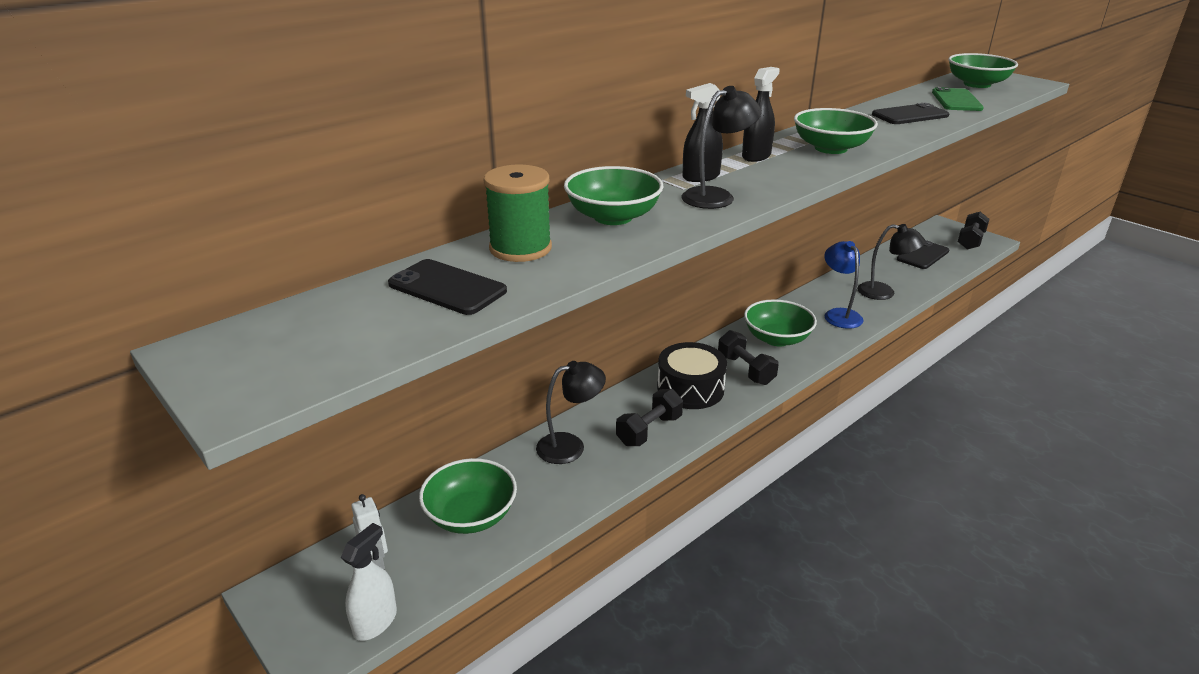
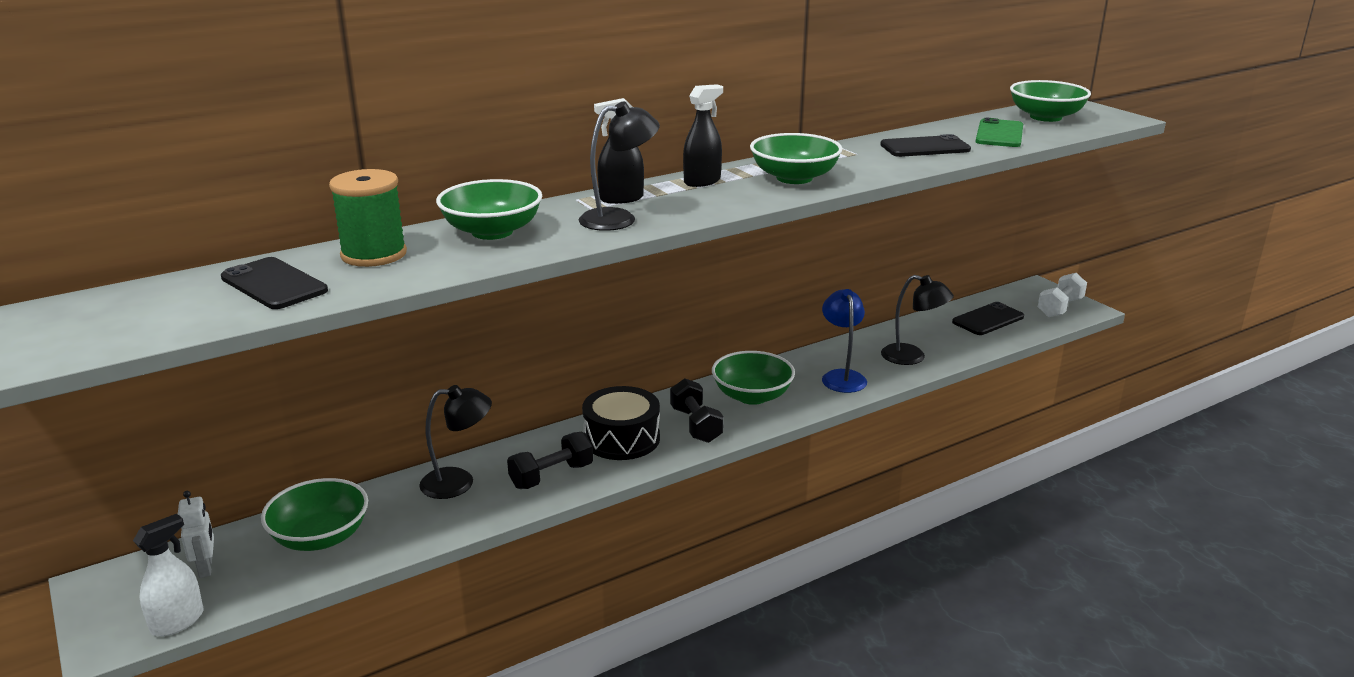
camera: 10 degrees right, 5 degrees down
black dumbbell [958,212,989,250] -> white dumbbell [1038,273,1087,317]

